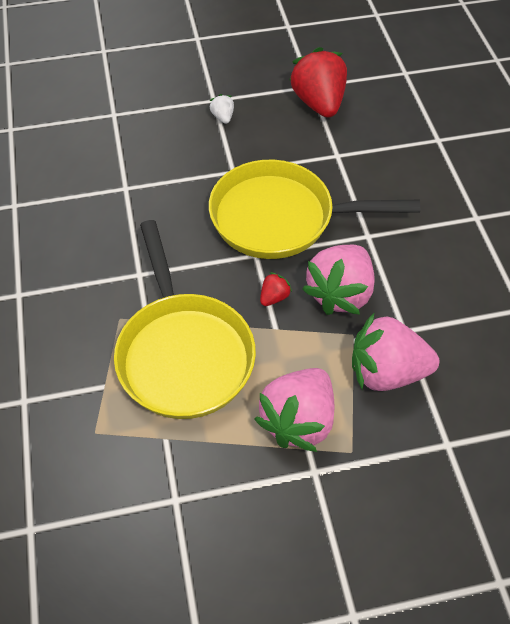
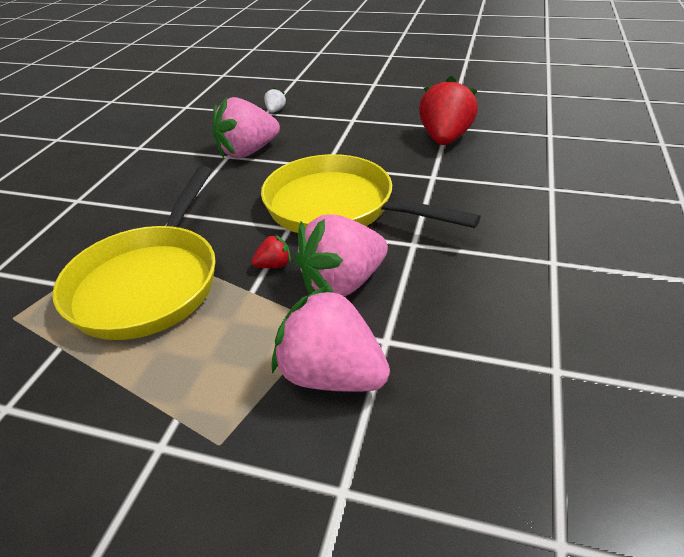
camera: 30 degrees right, 15 degrees down
white strawberry [210,94,234,124] -> white strawberry moved to [264,87,287,113]
pink strawberry [255,368,334,452] -> pink strawberry moved to [212,97,280,158]

